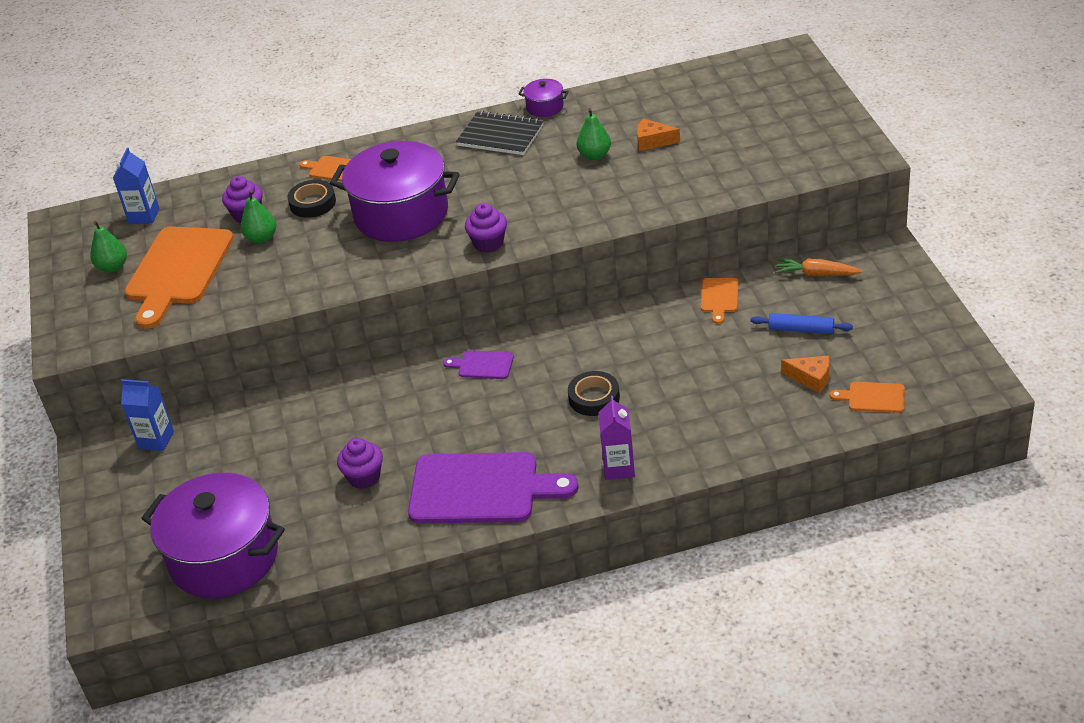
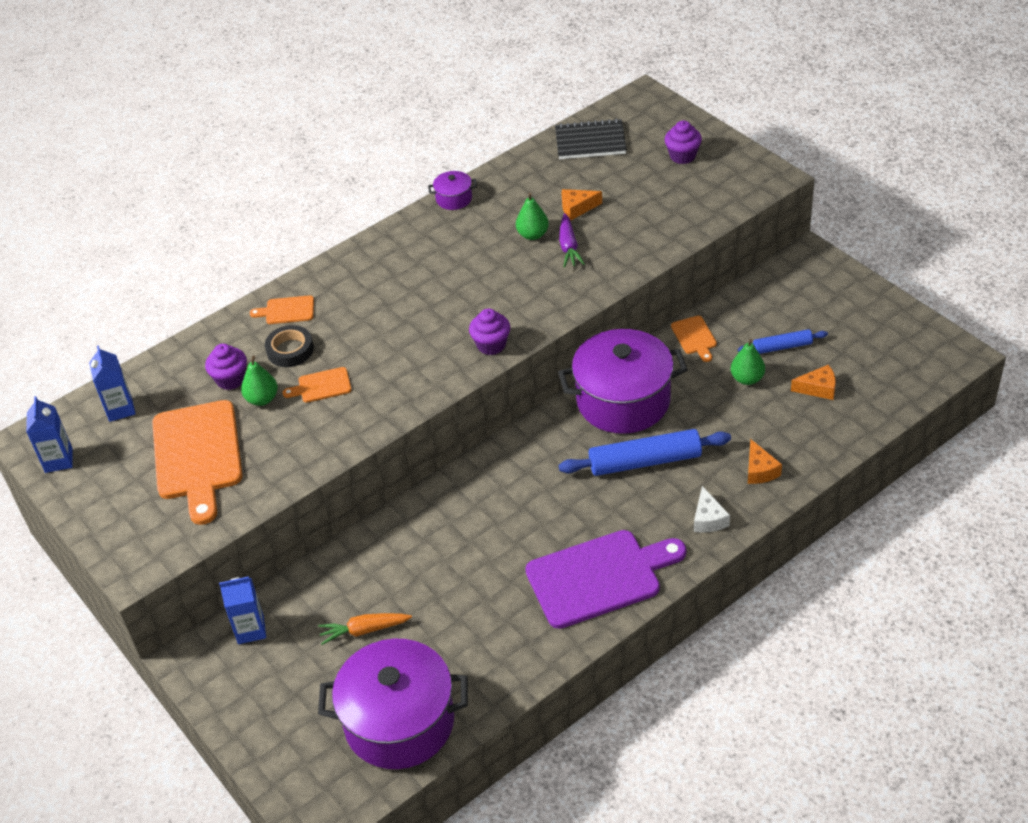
camera: 25 degrees left, 5 degrees up
green pear [90,221,127,273] -> green pear moved to [731,339,765,385]
purple pot [330,141,460,242] -> purple pot moved to [558,329,688,434]
purple cupcake [337,438,383,489] -> purple cupcake moved to [664,120,702,164]
purple cutting board [443,350,514,379] -> none
black notebook [456,111,544,155] -> black notebook moved to [555,119,627,159]
black tape [568,371,620,416] -> blue rolling pin [559,429,731,476]
purple carton [598,396,635,480] -> white cheese [694,486,730,533]
orange carrot [775,258,863,276] -> orange carrot moved to [318,613,412,645]
orange cutting board [830,382,905,413] -> orange cutting board moved to [283,367,352,403]
none -> blue carton [26,396,73,473]
none -> purple carrot [559,213,585,268]
none -> orange cheese [748,439,782,484]

